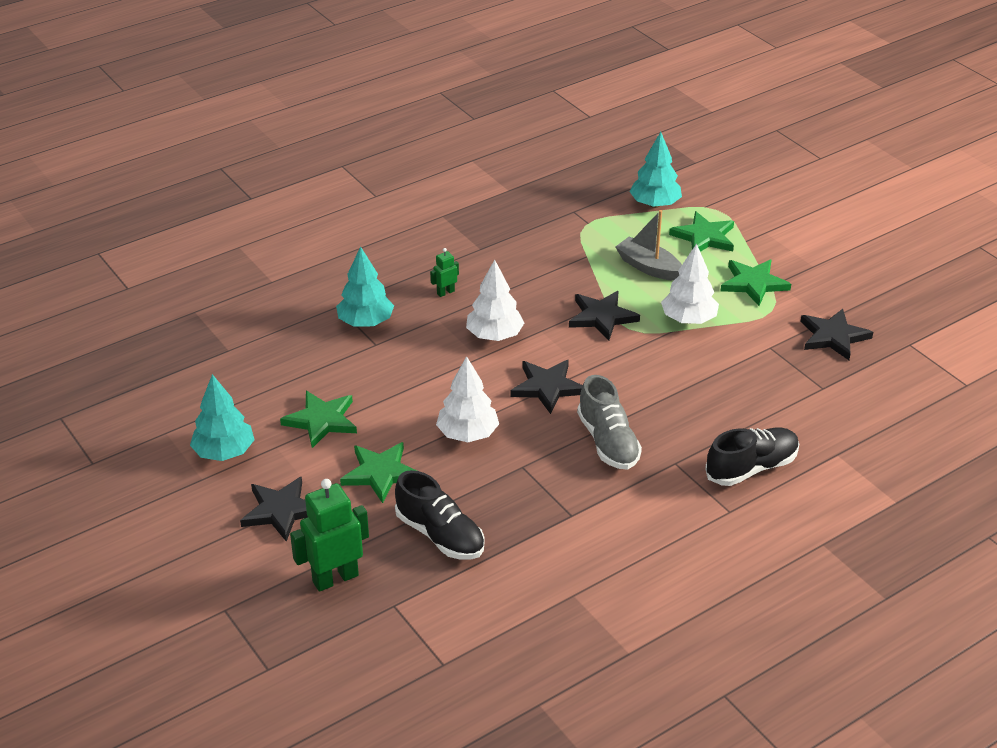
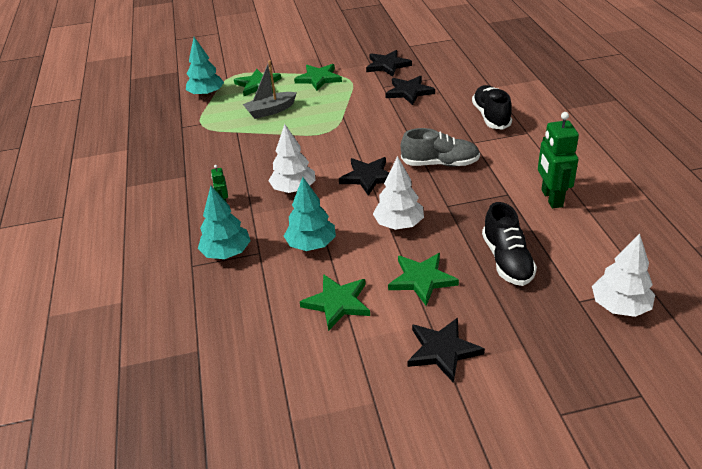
camera: 65 degrees left, 0 degrees up
turquoise tree [190,374,254,461] -> turquoise tree moved to [284,177,336,251]
green robot [290,479,369,592] -> green robot moved to [538,112,579,208]
black shoe [395,470,485,560] -> black shoe turned 105 degrees clockwise [482,202,537,286]
black star [569,291,640,340] -> black star moved to [385,75,435,105]
white tree [661,243,719,324] -> white tree moved to [592,233,655,317]

